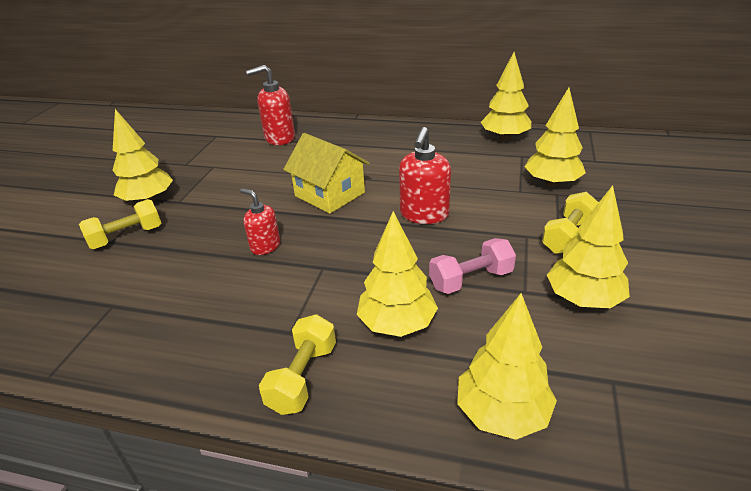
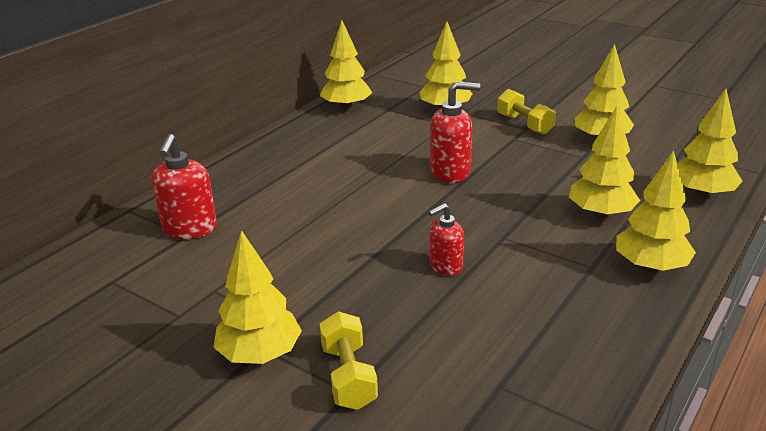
camera: 70 degrees left, 5 degrees down
yellow dumbbell [259,314,336,415] -> yellow tree [616,150,696,272]
yellow house [283,133,370,214] -> none
red soap dispenser [399,127,451,224] -> red soap dispenser turned 45 degrees counterclockwise [430,81,480,183]
pink dumbbell [429,238,516,294] -> none

